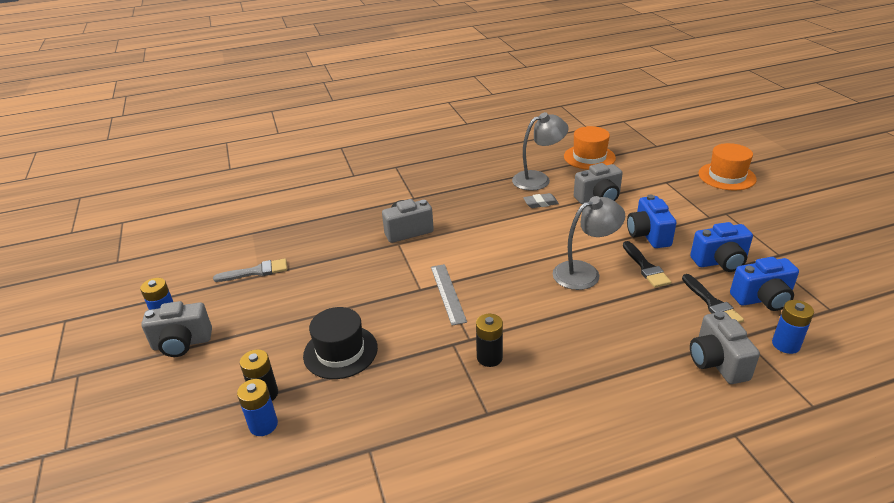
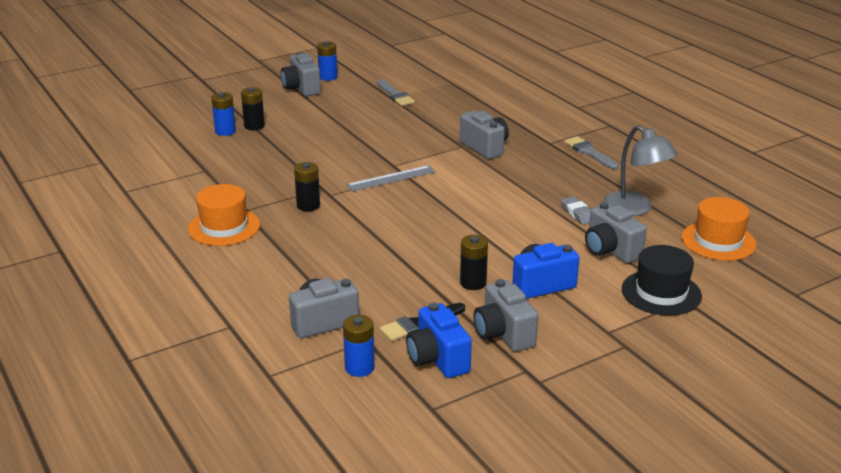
camera: 75 degrees right, 5 degrees down
black hat [303,307,378,379] -> black hat moved to [622,245,702,316]
grey lamp [553,196,625,290] -> none
black brush [623,241,671,288] -> black battery [460,235,488,290]
blue camera [690,222,753,272] -> grey camera [474,279,538,352]
orange hat [698,143,757,191] -> orange hat moved to [188,184,260,246]
none -> grey brush [564,136,619,169]

